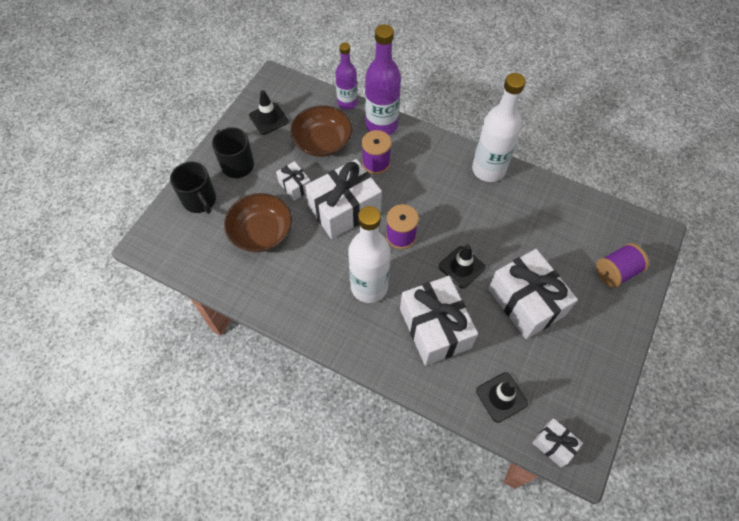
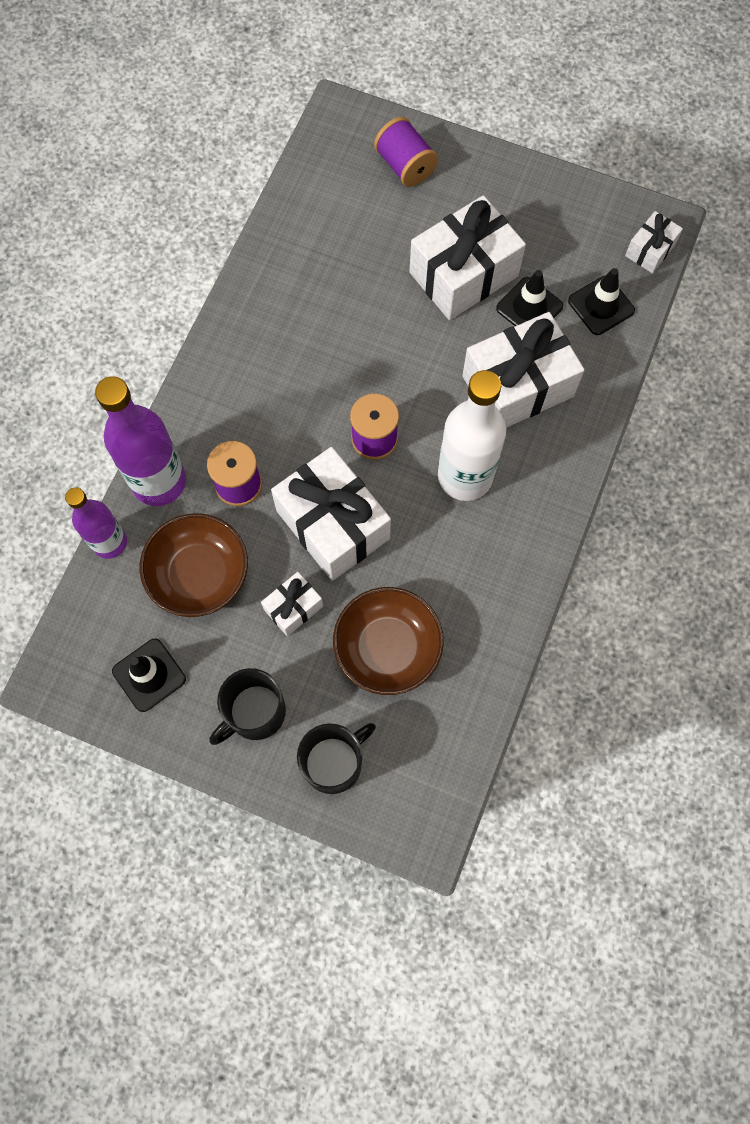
camera: 95 degrees left, 10 degrees up
black traffic cone [439,244,486,289] -> black traffic cone moved to [496,270,563,326]
white bottle [472,73,526,182] -> none

